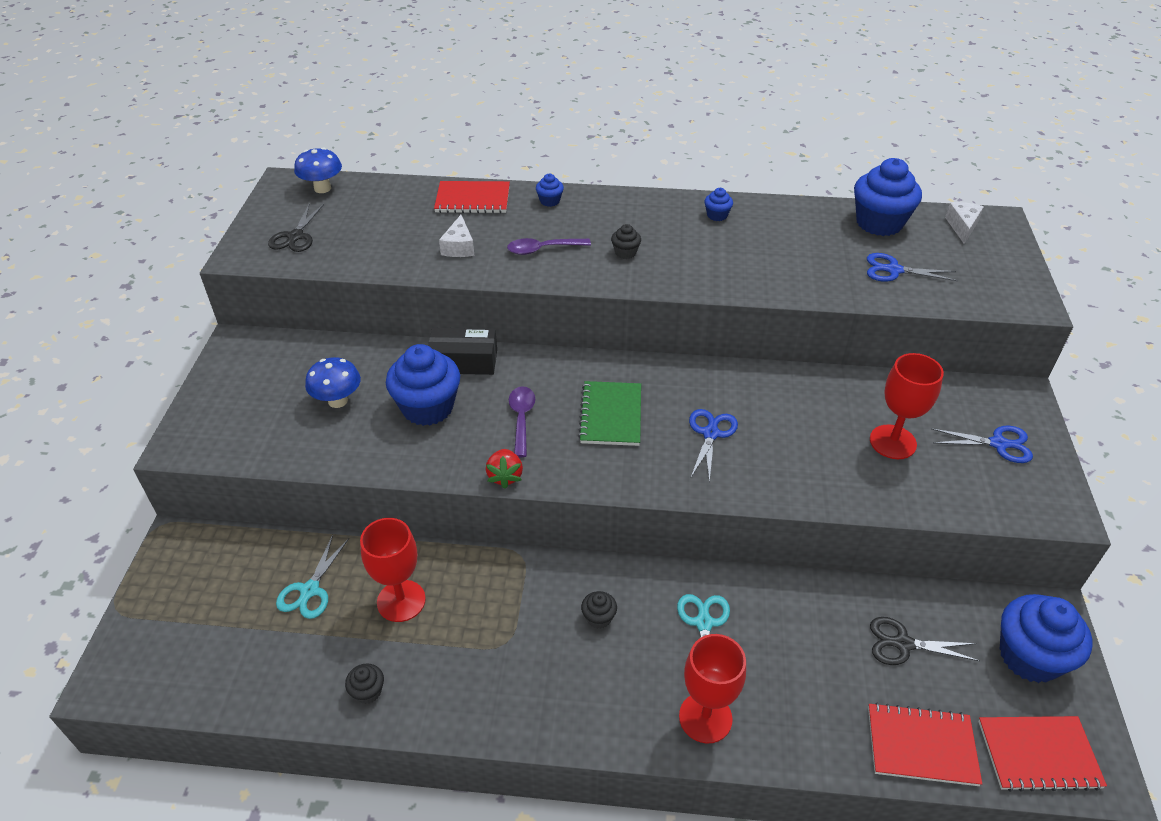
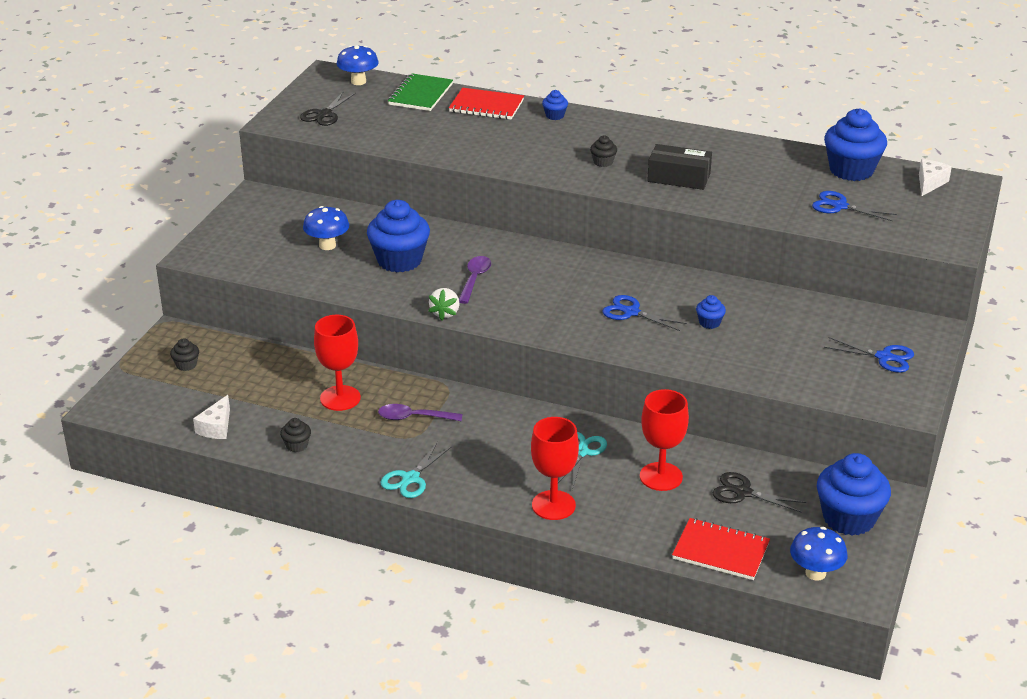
camera: 15 degrees right, 10 degrees down
turquoise scissors [276,535,349,619] -> turquoise scissors moved to [380,442,452,498]
black box [428,328,497,375] -> black box moved to [647,144,712,190]
white cheese [439,215,474,257] -> white cheese moved to [193,395,230,439]
red strawberry [486,449,523,489] -> white strawberry [428,288,459,320]
purple spoon [507,238,591,255] -> purple spoon moved to [378,404,462,421]
green notebook [578,381,641,446] -> green notebook moved to [388,73,453,111]
black cupcake [581,591,617,629] -> black cupcake moved to [170,338,199,371]
blue scissors [689,409,738,482] -> blue scissors turned 90 degrees counterclockwise [602,295,687,331]
blue cupcake [704,188,733,221] -> blue cupcake moved to [696,295,726,329]
red goblet [870,353,944,459] -> red goblet moved to [640,389,689,491]
red notebook [978,716,1107,792] -> blue mushroom [790,527,848,581]

